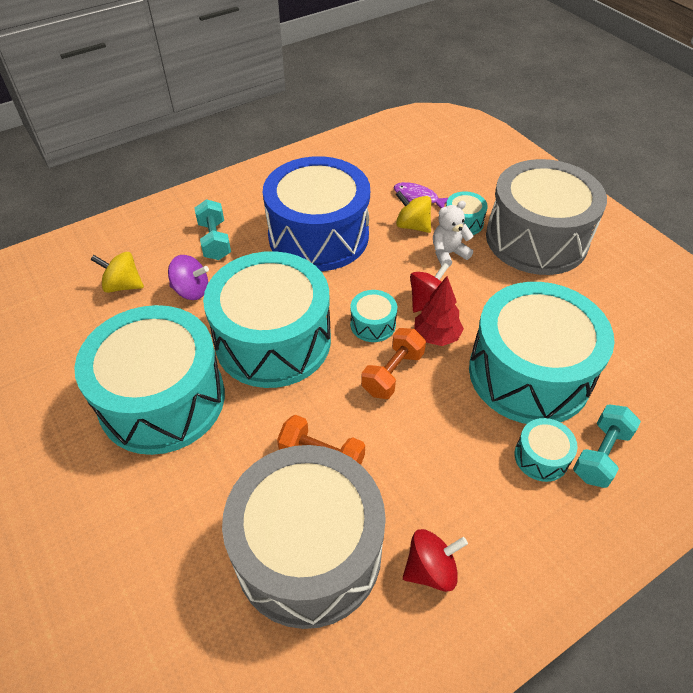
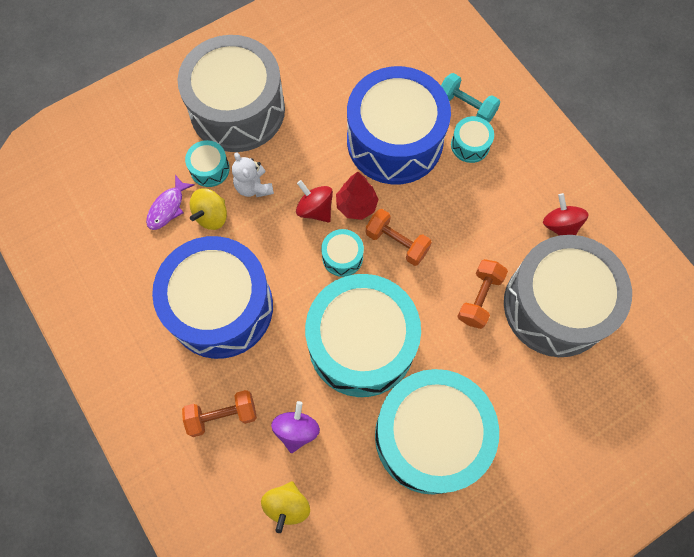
camera: 90 degrees left, 20 degrees up
turquoise dumbbell [194,199,231,260] -> orange dumbbell [182,390,257,437]
turquoise drum [469,282,615,424] -> blue drum [347,66,451,184]

